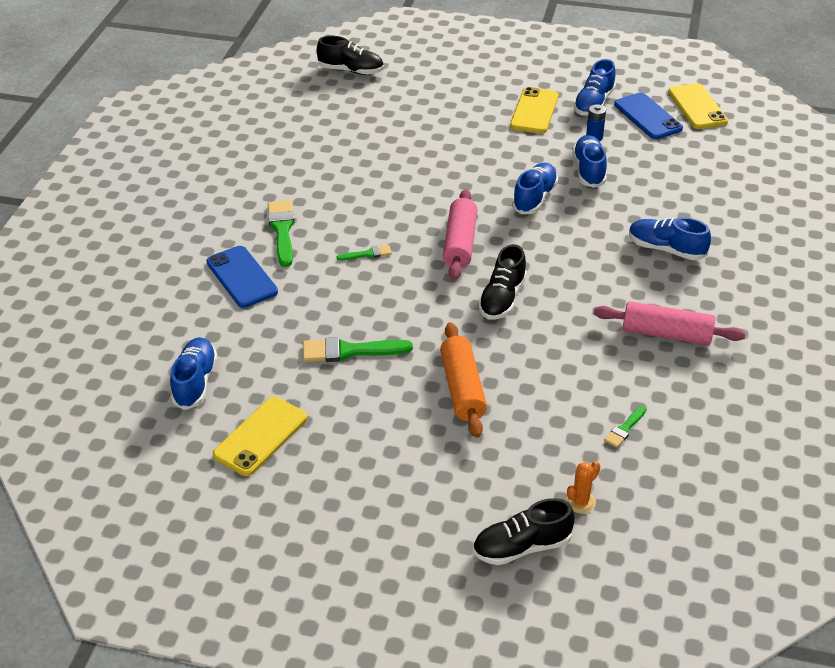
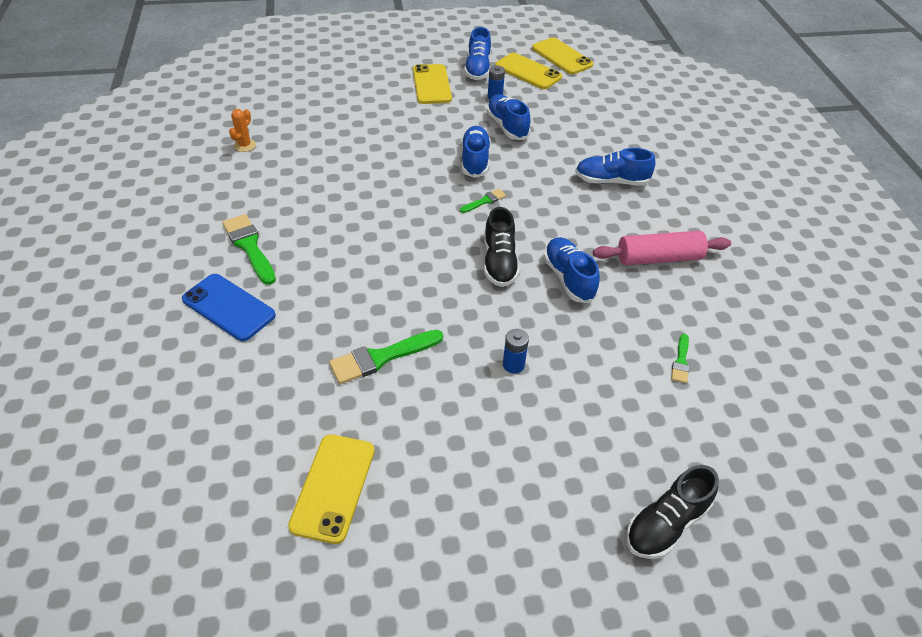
camera: 25 degrees left, 5 degrees up
blue shoe [170,337,217,410] -> blue shoe moved to [544,237,600,303]
black shoe [317,36,384,75] -> none
green brush [337,245,392,261] -> green brush moved to [460,189,506,213]
orange rolling pin [440,322,487,438] -> blue battery [503,329,529,374]
pink rolling pin [443,189,477,280] -> none
orange cactus [566,461,600,514] -> orange cactus moved to [229,109,256,152]
blue phone [614,92,683,139] -> yellow phone [495,53,562,89]

